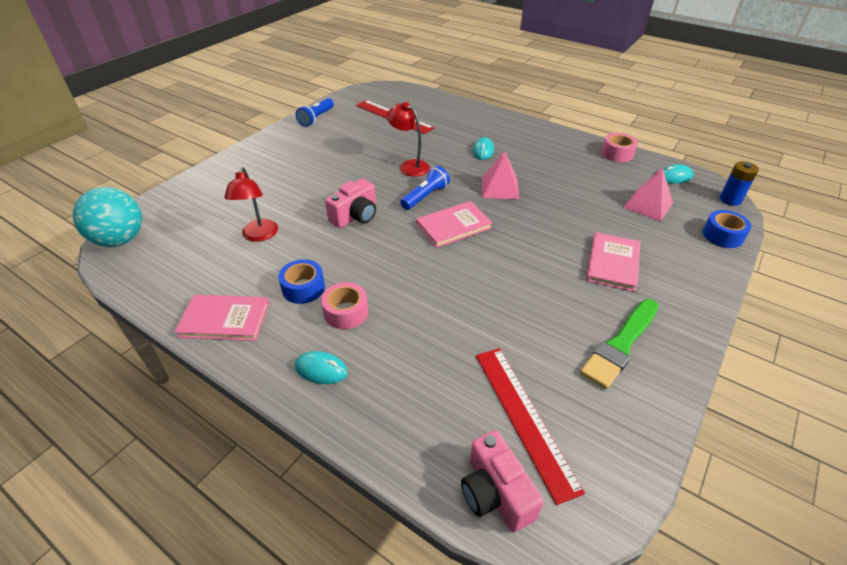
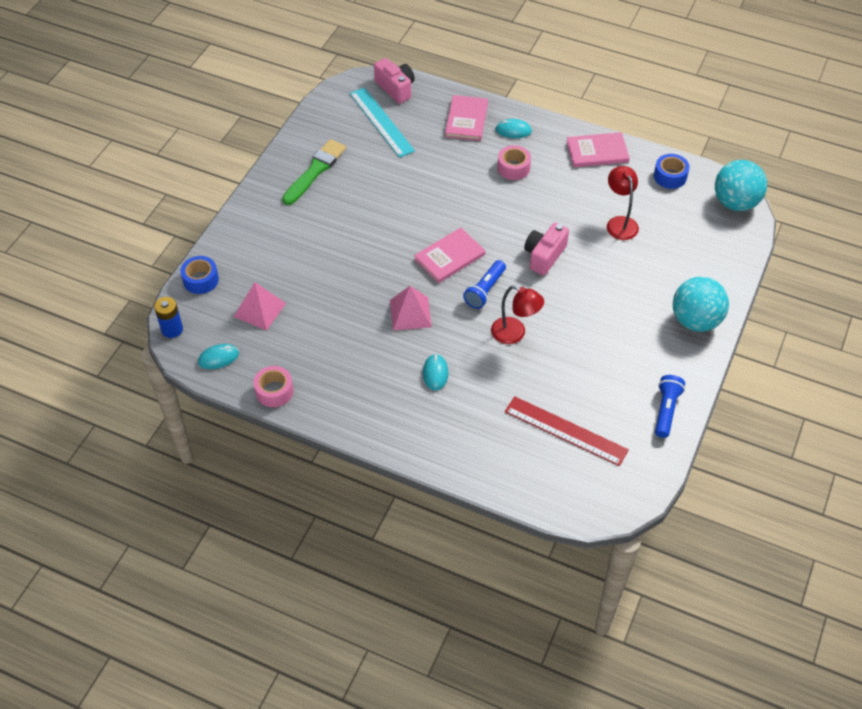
camera: 170 degrees right, 10 degrees up
blue tape [278,259,325,304] -> blue tape moved to [654,154,690,189]
red ruler [476,348,585,505] -> turquoise ruler [350,87,415,158]
pink book [586,232,640,292] -> pink book moved to [445,95,488,141]
none -> turquoise ball [673,277,729,332]

